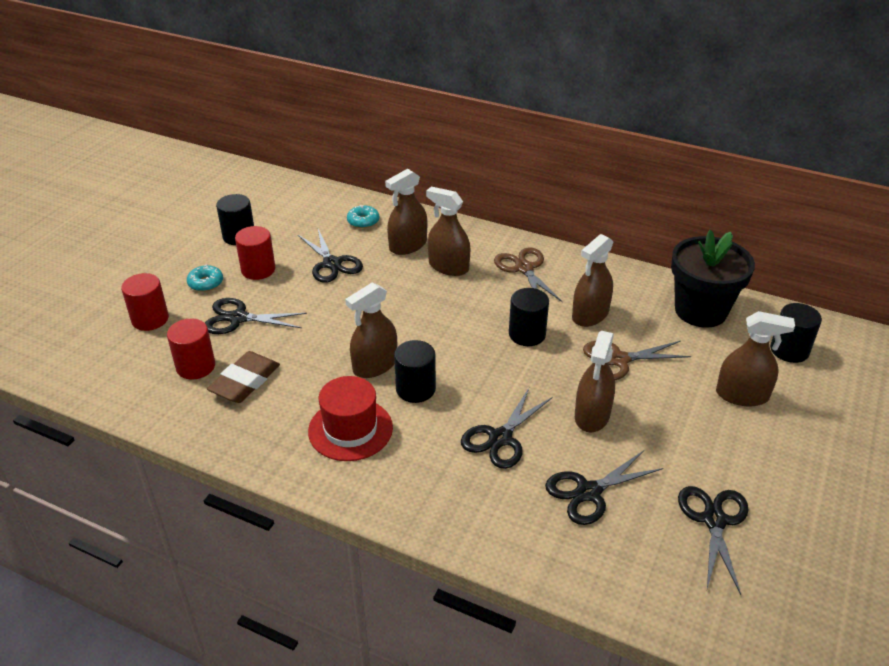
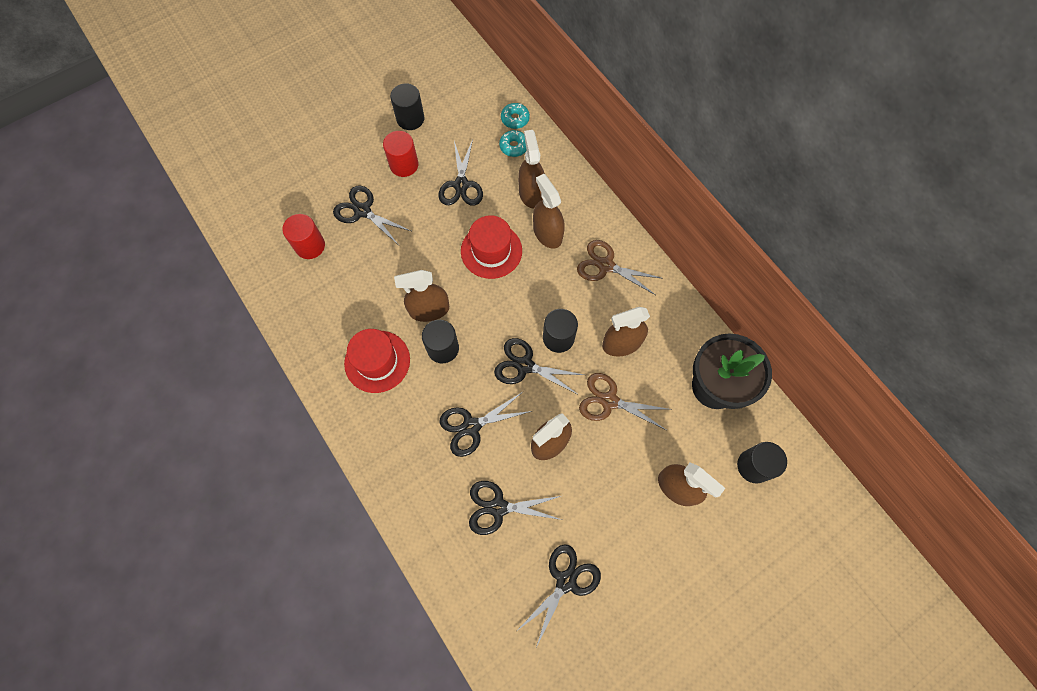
camera: 30 degrees right, 30 degrees up
red cylinder [121,273,169,331] -> none
turquoise donut [187,264,223,292] -> turquoise donut moved to [501,103,530,129]
brown eraser [207,351,280,403] -> none
brown spray bottle [385,169,427,255] -> brown spray bottle turned 90 degrees clockwise [518,130,545,208]
brown scissors [494,247,563,302] -> brown scissors turned 75 degrees counterclockwise [577,240,661,295]
none -> red hat [461,215,522,279]
none -> black scissors [494,338,584,395]

